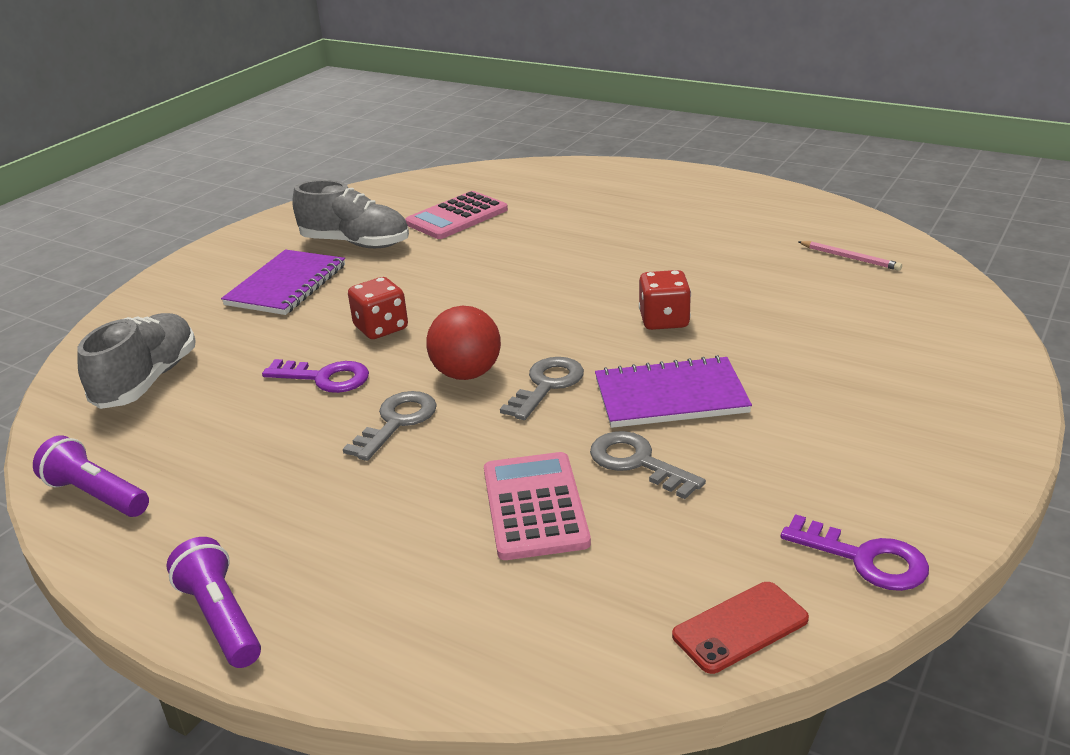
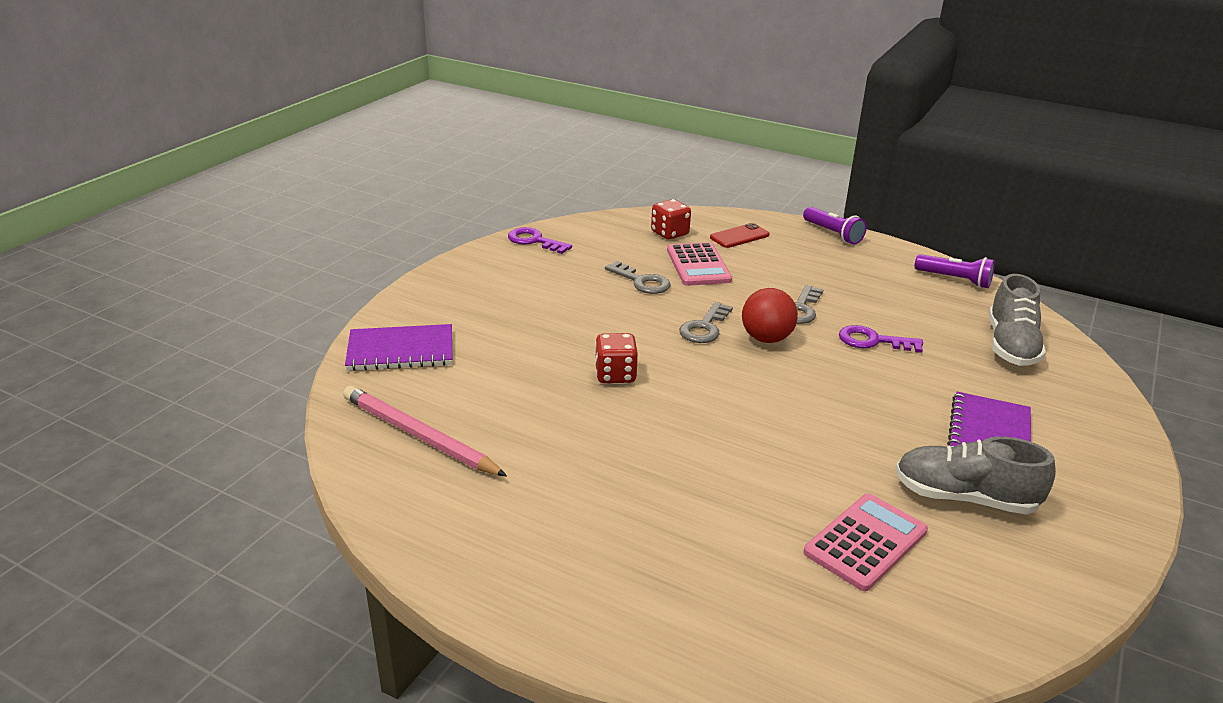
camera: 175 degrees right, 0 degrees up
red dice [348,277,408,339] -> red dice moved to [651,199,691,240]
purple notebook [595,355,752,428] -> purple notebook moved to [345,324,452,371]
red phone [672,582,809,674] -> red phone moved to [710,223,770,248]
pink pencil [798,241,902,271] -> pink pencil [343,386,507,476], size x1.99

